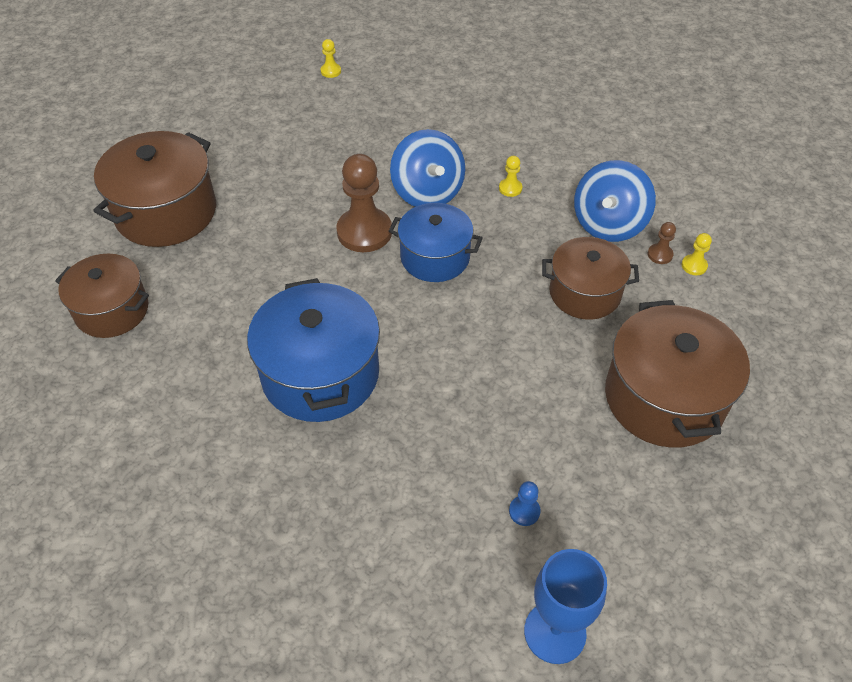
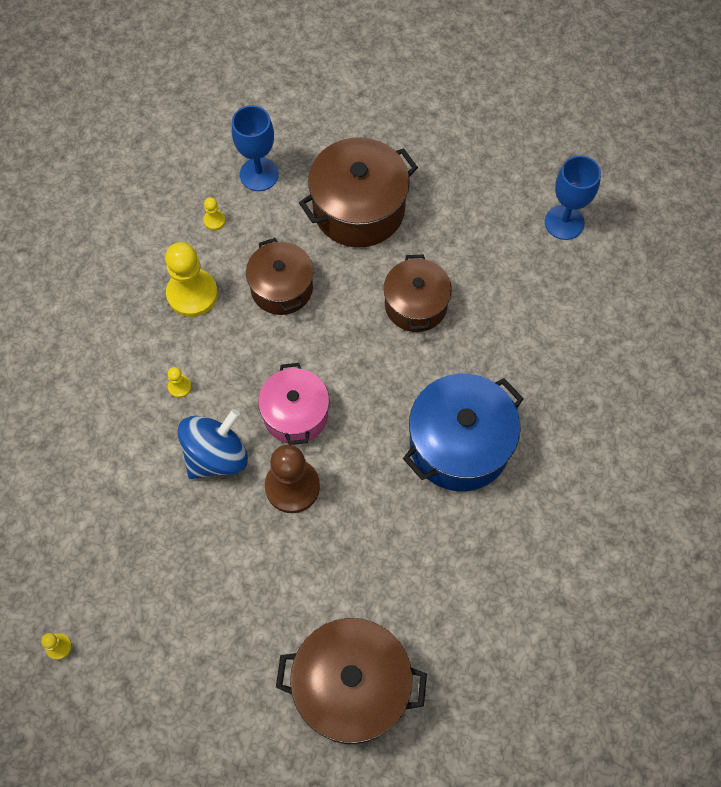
camera: 115 degrees left, 15 degrees up
brown pot [55,254,149,338] -> brown pot moved to [384,255,452,332]
blue pot [389,203,483,282] -> pink pot [258,363,329,445]
blue pawn [509,481,541,526] -> none
blue spinning top [574,160,656,242] -> yellow pawn [165,242,218,317]
brown pawn [648,222,676,264] -> none
none -> blue goblet [232,105,279,191]

